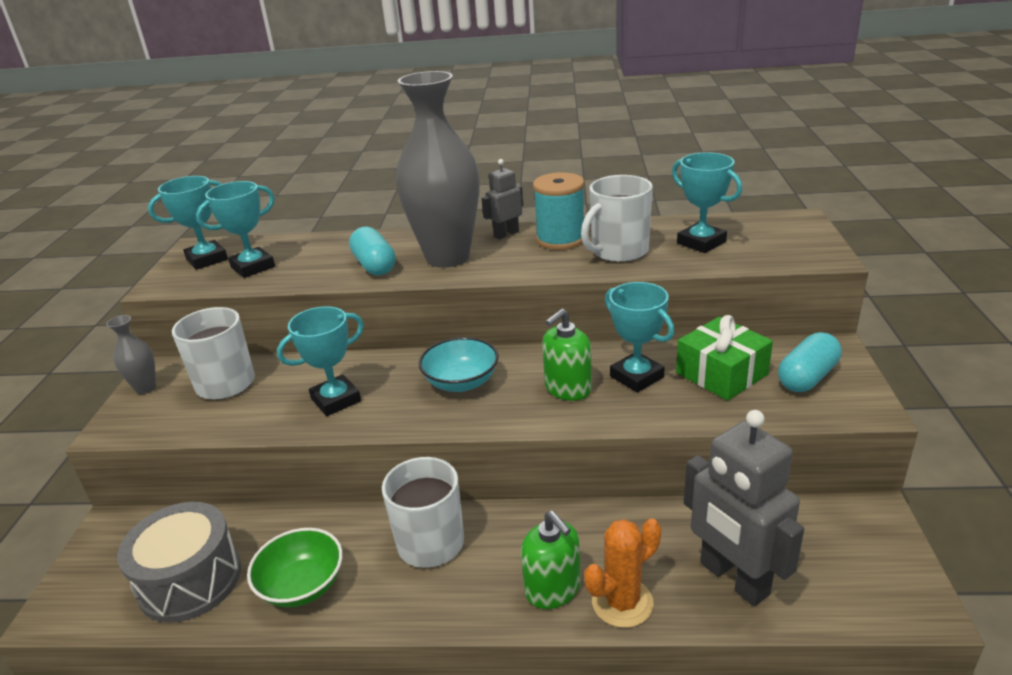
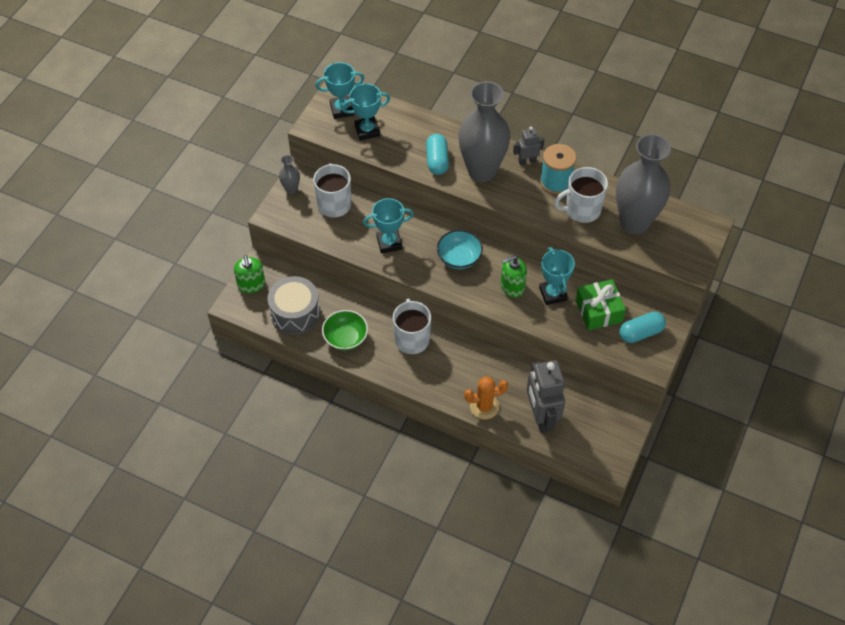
camera: 20 degrees right, 25 degrees up
green soap dispenser [521,511,581,609] -> green soap dispenser moved to [234,255,265,293]
turquoise trophy [672,152,742,253] -> grey vase [616,134,671,234]

